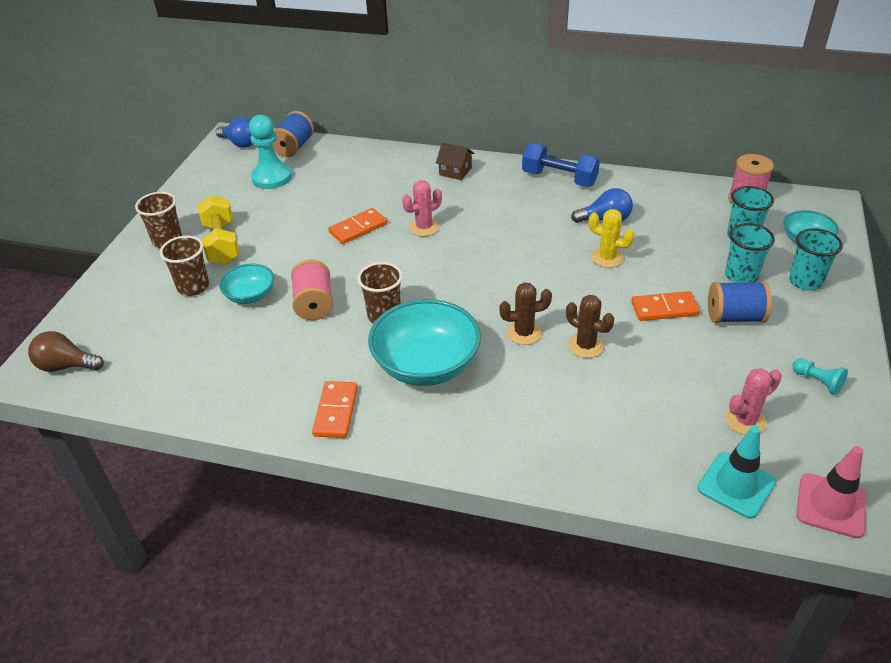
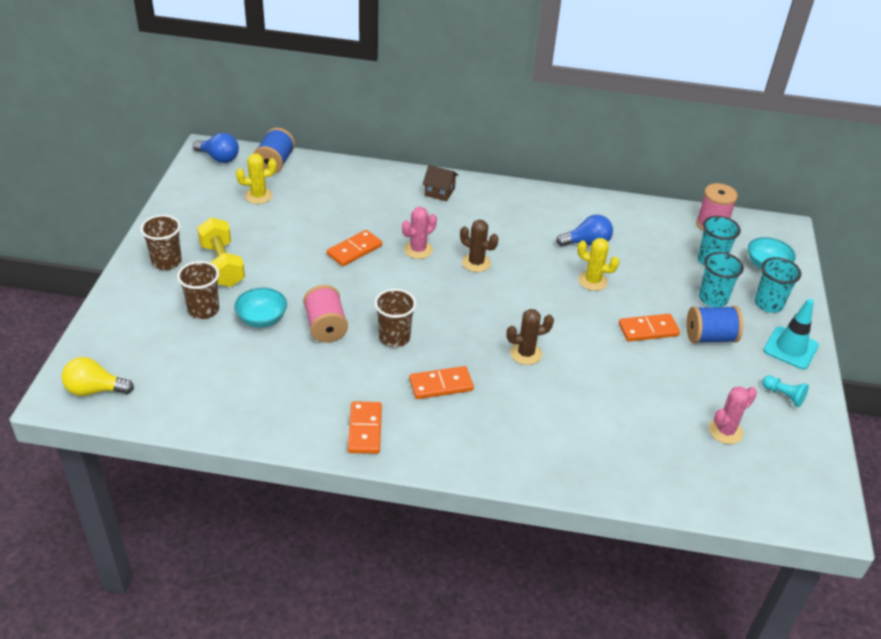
camera: 10 degrees left, 0 degrees up
brown light bulb [28,331,104,372] -> yellow light bulb [61,357,134,396]
turquoise pawn [249,115,292,189] -> yellow cactus [236,153,277,204]
turquoise bowl [368,299,481,386] -> orange domino [409,366,474,399]
blue dumbbell [522,143,600,187] -> none
brown cactus [566,295,614,358] -> brown cactus moved to [460,219,498,272]
turquoise traffic cone [697,426,776,519] -> turquoise traffic cone moved to [763,299,819,369]
pink traffic cone [796,446,867,538] -> none

